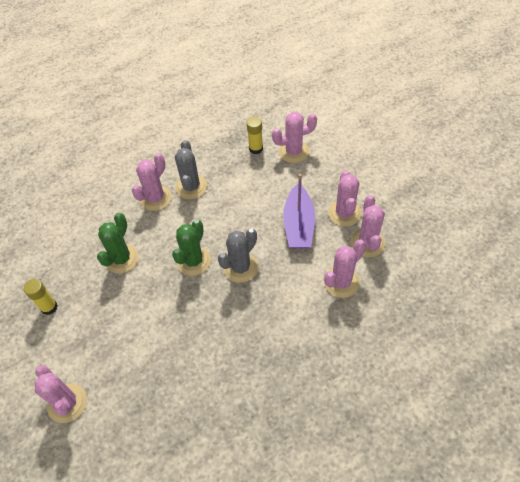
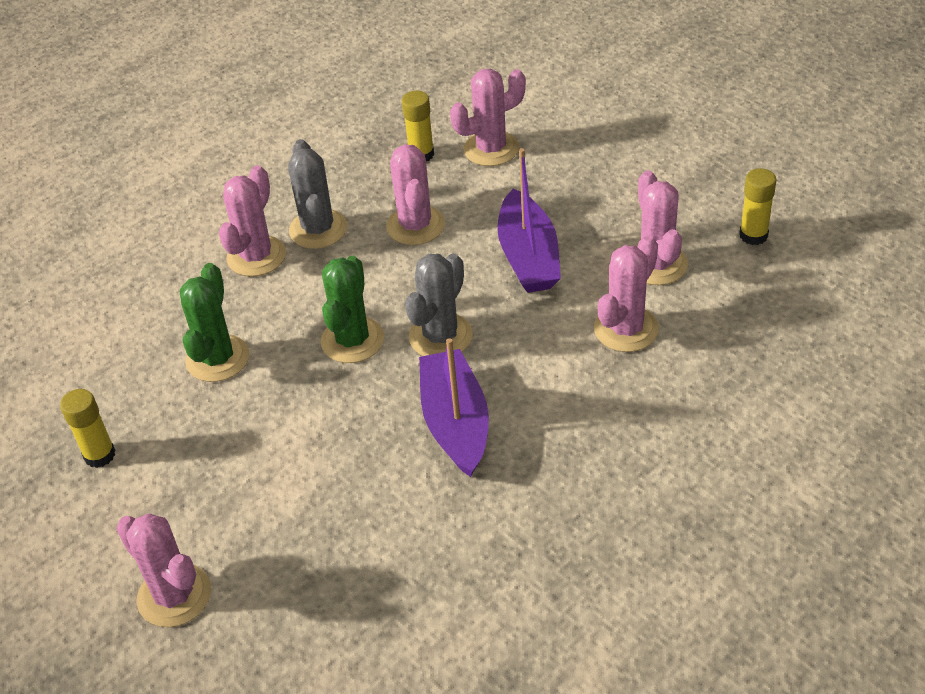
camera: 10 degrees left, 10 degrees down
pink cactus [328,171,362,227] -> pink cactus moved to [386,144,445,245]
none -> purple boat [419,338,489,477]
none -> yellow glue stick [739,168,777,245]

